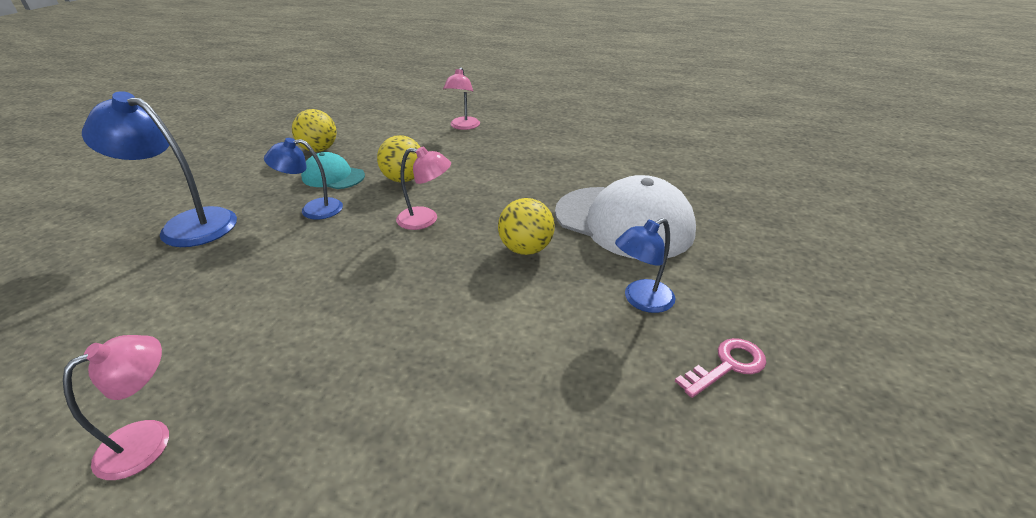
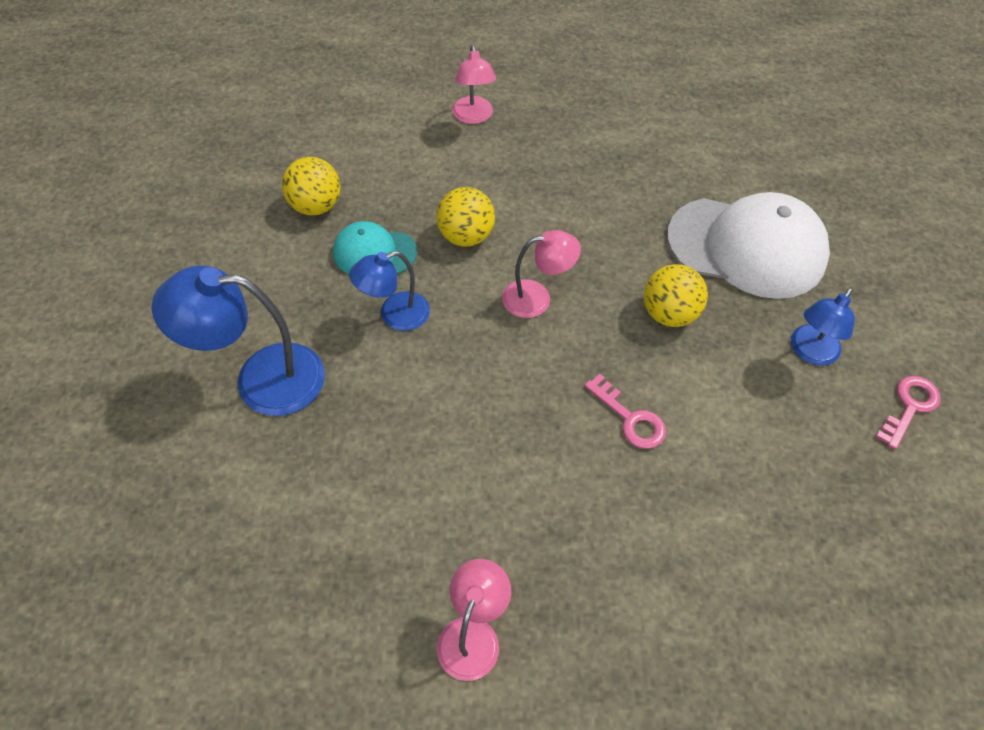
camera: 20 degrees left, 20 degrees up
none -> pink key [584,374,666,449]

